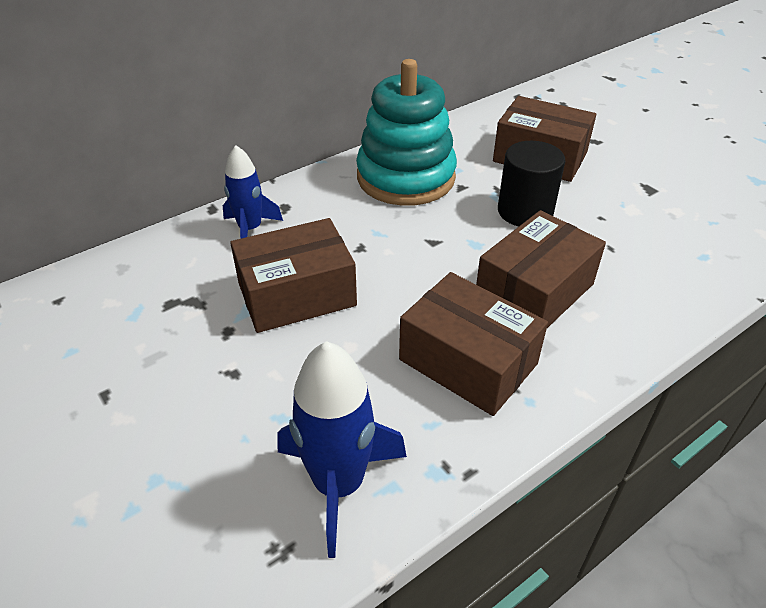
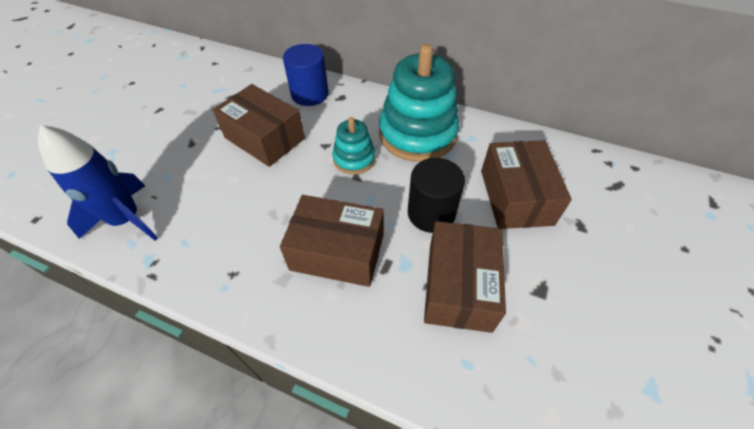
camera: 60 degrees right, 10 degrees up
blue rocket [223,145,283,238] -> blue cylinder [283,44,329,106]
brown box [399,272,548,416] -> brown box moved to [424,221,506,333]
none -> turquoise stacking toy [332,117,375,175]

